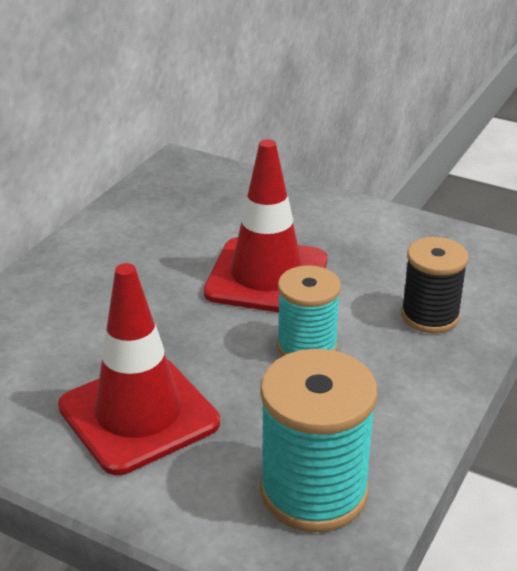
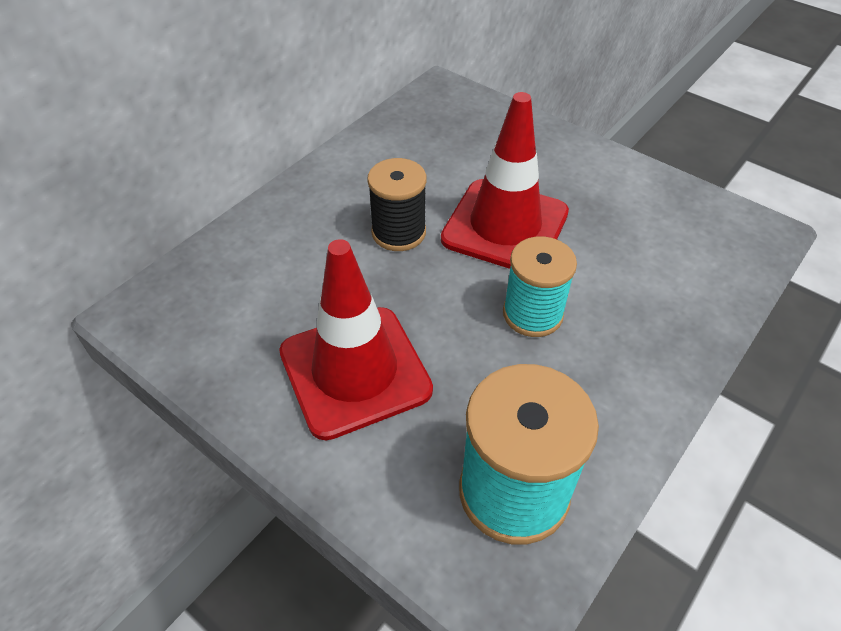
camera: 10 degrees right, 15 degrees up
black spool [401,237,469,333] -> black spool moved to [367,158,427,251]

